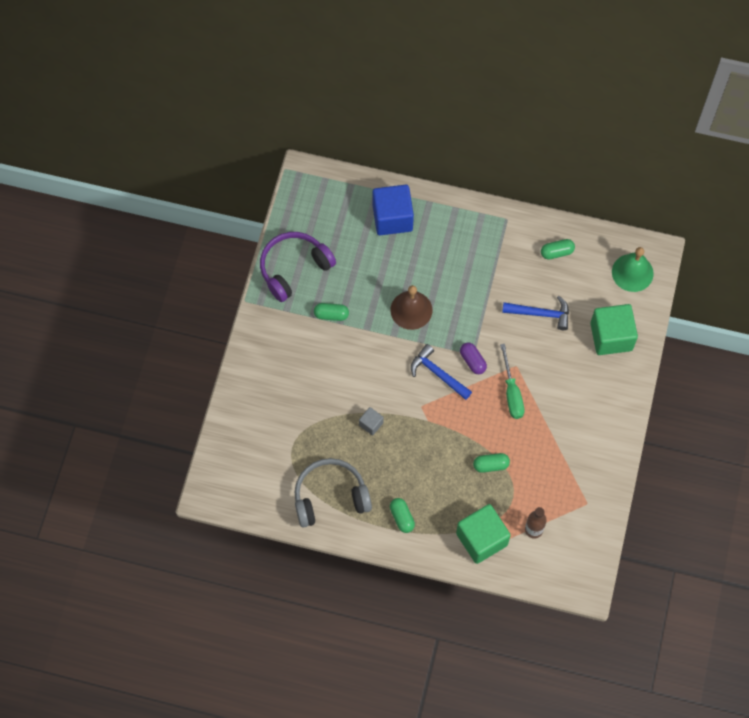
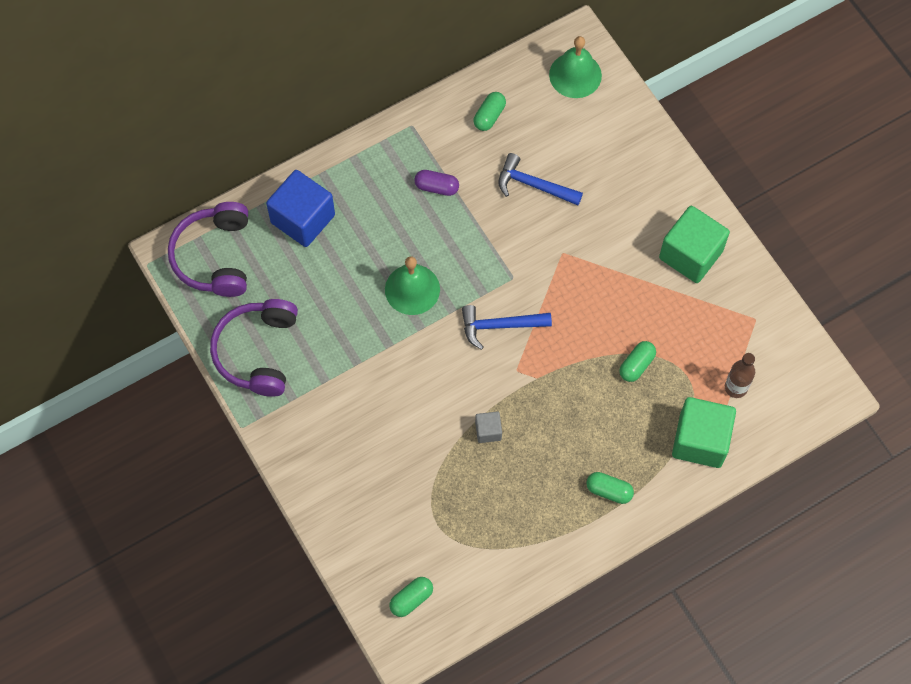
camera: 45 degrees left, 0 degrees up
grey headphones [294,458,372,528] -> none
green capsule [314,303,349,321] -> green capsule moved to [389,577,433,617]
brown bell [390,285,432,330] -> green bell [385,256,440,315]
purple capsule [460,343,487,374] -> purple capsule moved to [414,170,459,196]
green screwdriver [500,344,524,419] -> none
blue hammer [502,296,569,330] -> blue hammer turned 120 degrees counterclockwise [499,153,583,205]
green cube [590,304,638,355] -> green cube moved to [659,206,730,283]
none -> purple headphones [168,202,248,297]

